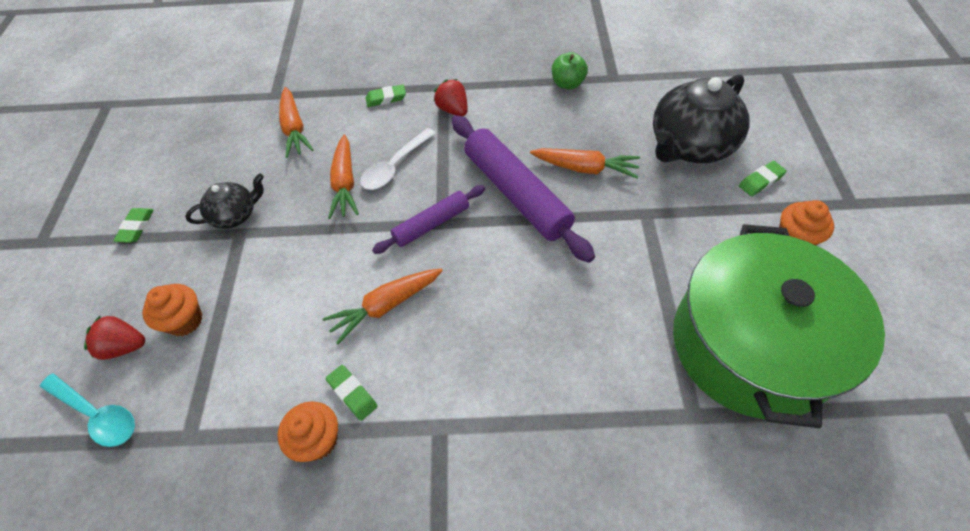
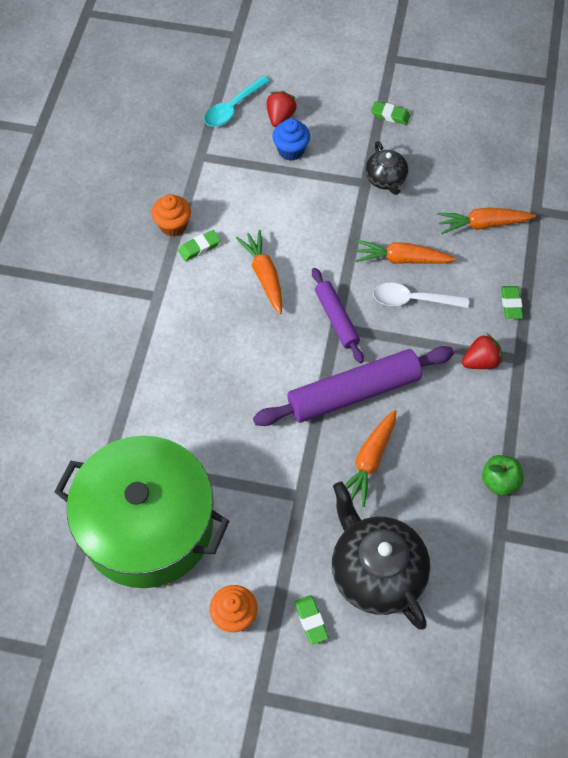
camera: 100 degrees right, 5 degrees up
orange cupcake [142,284,202,336] -> blue cupcake [272,118,310,161]
white spoon [360,128,436,190] -> white spoon turned 45 degrees counterclockwise [373,283,469,308]

